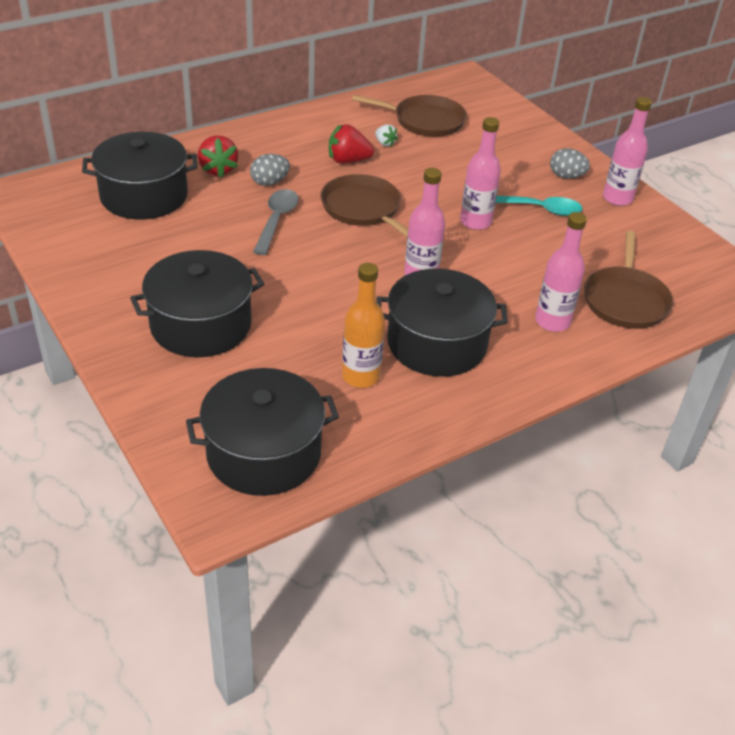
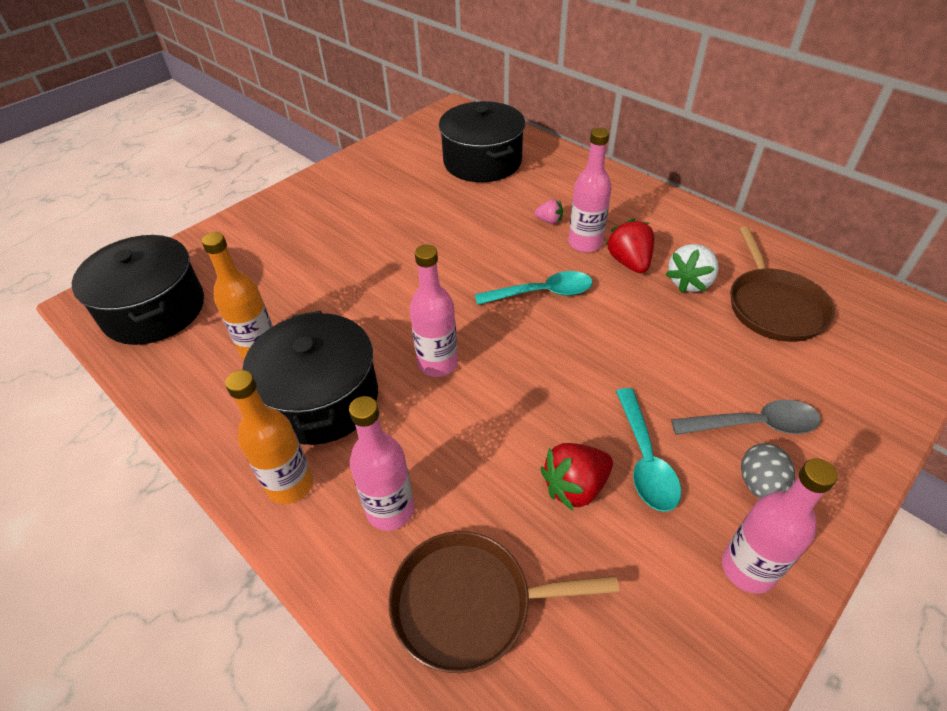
camera: 80 degrees right, 5 degrees up
black pot [130,250,264,357] -> none
red strawberry [198,135,238,178] -> red strawberry moved to [541,443,613,511]
grey egg [250,154,290,186] -> pink strawberry [535,199,563,224]
grey spoon [253,189,299,255] -> grey spoon moved to [671,400,821,435]
brown pan [320,174,408,237] -> turquoise spoon [475,271,593,305]
white strawberry [375,124,398,147] -> white strawberry [666,244,719,293], size x1.76
pink bottle [460,117,501,230] -> pink bottle moved to [569,128,612,252]
none -> orange bottle [225,370,313,504]

